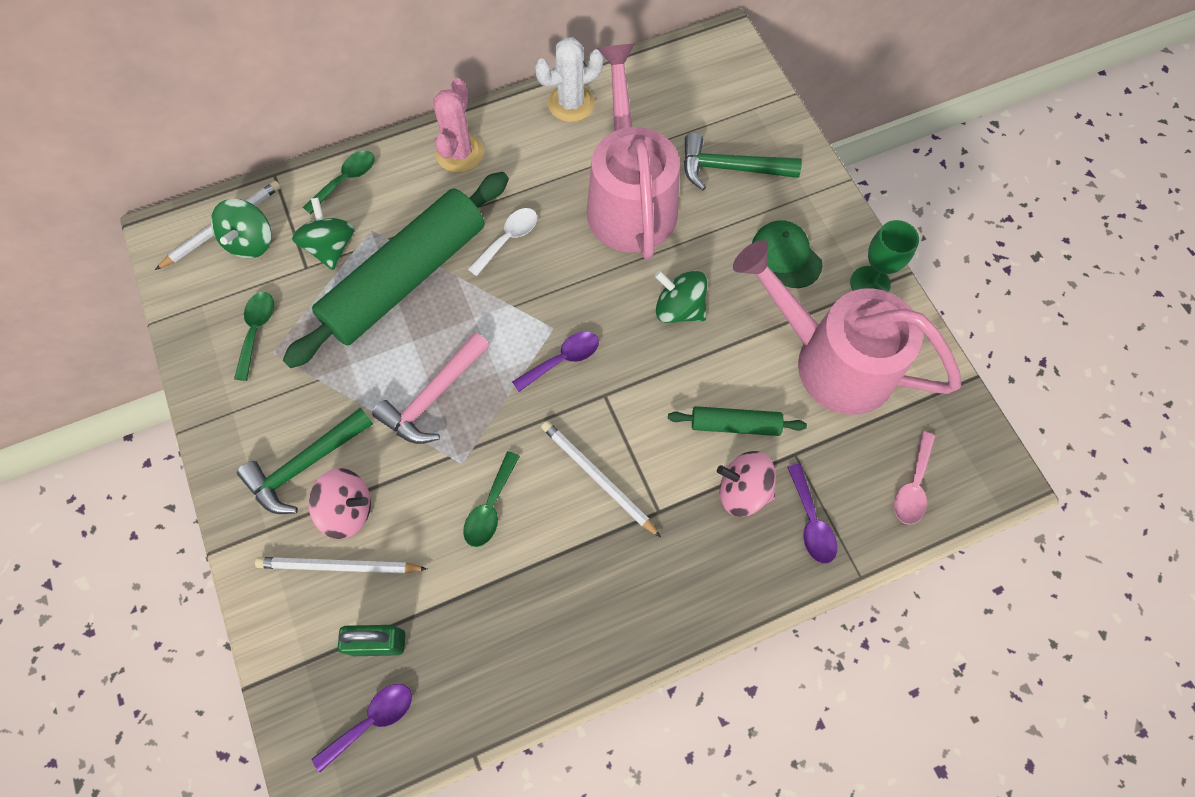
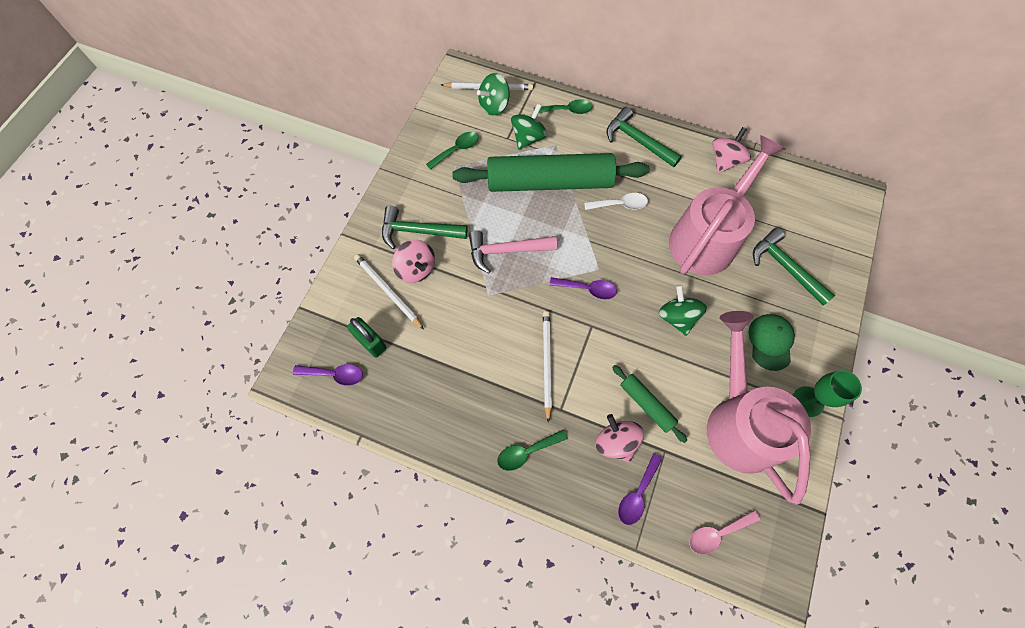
camera: 45 degrees right, 0 degrees up
pink cactus [434,78,484,173] -> green hammer [606,107,682,167]
green spoon [463,451,520,547] -> green spoon moved to [497,429,568,471]
white cactus [535,37,604,122] -> pink spinning top [712,127,751,173]

